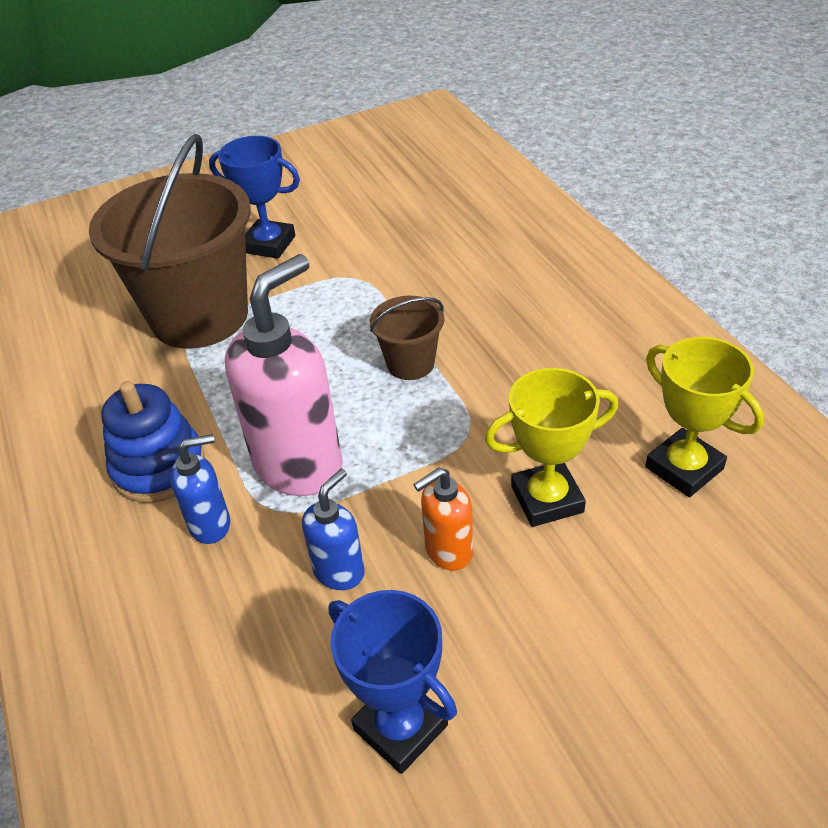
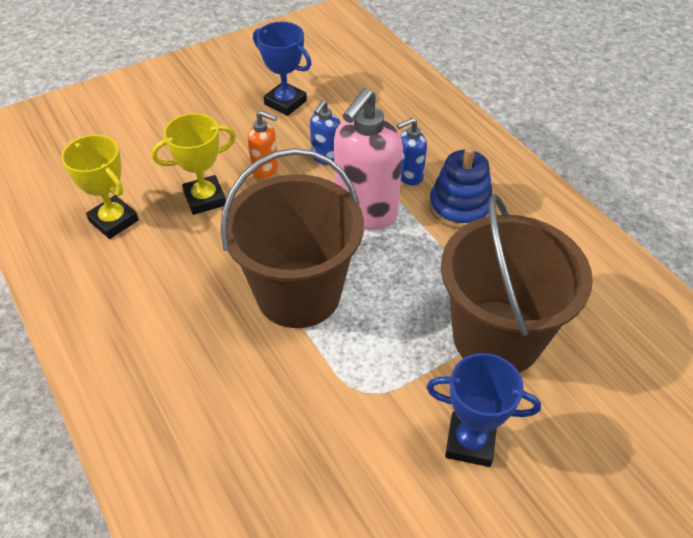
camera: 170 degrees right, 5 degrees up
brown bucket [370,296,444,380] -> brown bucket [220,148,364,328], size x2.20
orange soap dispenser [413,468,473,571] -> orange soap dispenser turned 60 degrees clockwise [248,110,278,179]

